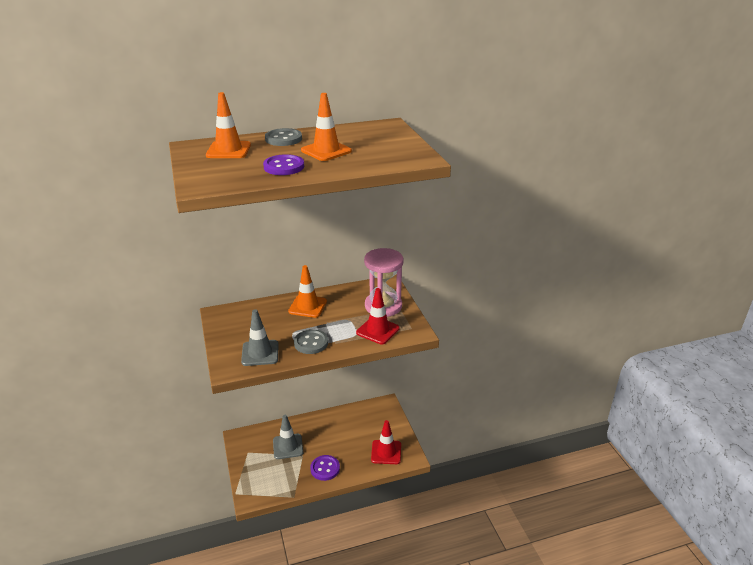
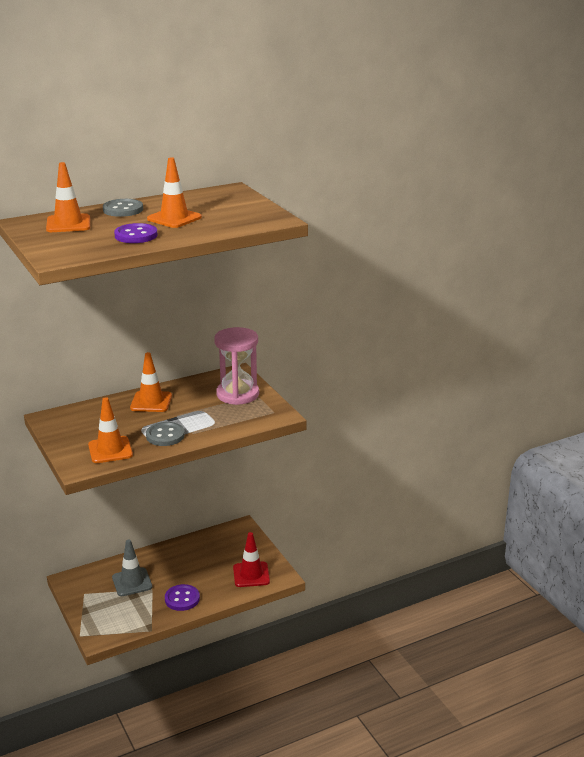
camera: 10 degrees left, 5 degrees down
grey traffic cone [241,309,278,366] -> orange traffic cone [88,397,133,463]
red traffic cone [356,288,400,344] -> none

